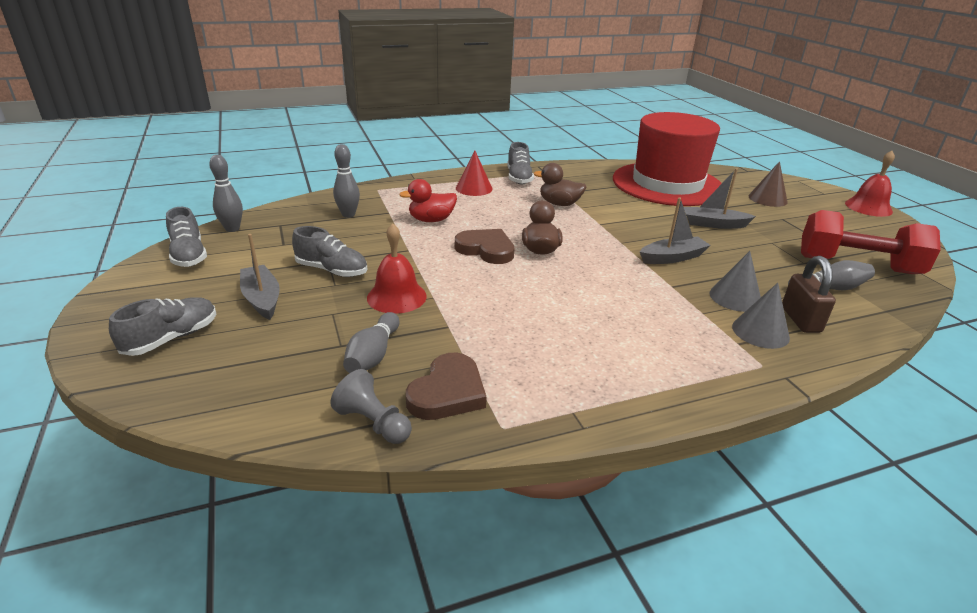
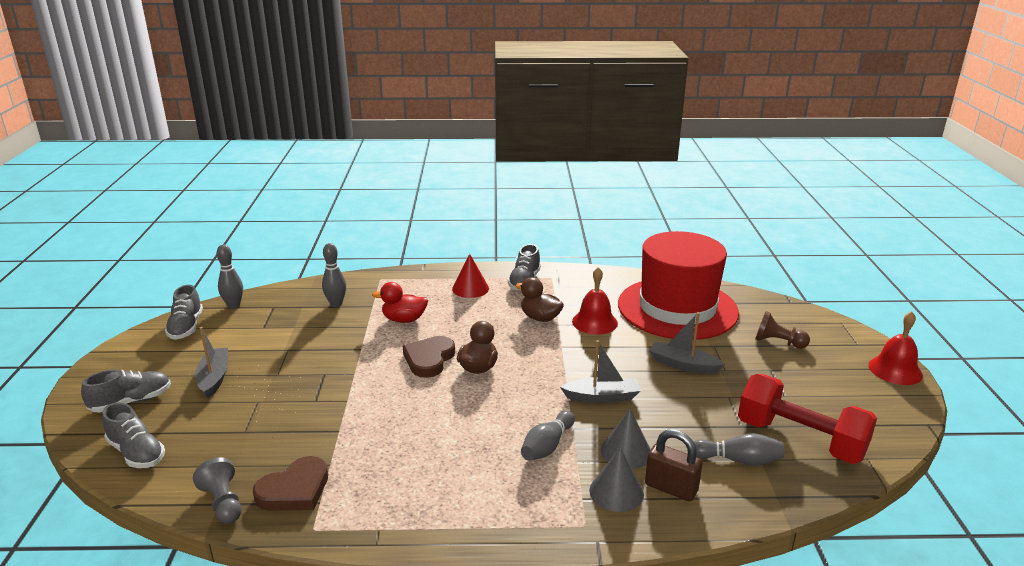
camera: 20 degrees right, 5 degrees down
grey shoe [292,226,367,277] -> grey shoe moved to [102,402,165,468]
grey bowling pin [343,312,399,373] -> grey bowling pin moved to [521,411,575,461]
red bell [367,223,427,314] -> red bell moved to [572,267,618,335]
brown heart [455,229,514,264] -> brown heart turned 120 degrees counterclockwise [403,336,455,378]
brown cone [749,161,788,207] -> brown pawn [755,311,810,348]
brown padlock [782,256,836,333] -> brown padlock turned 75 degrees counterclockwise [645,429,702,501]

